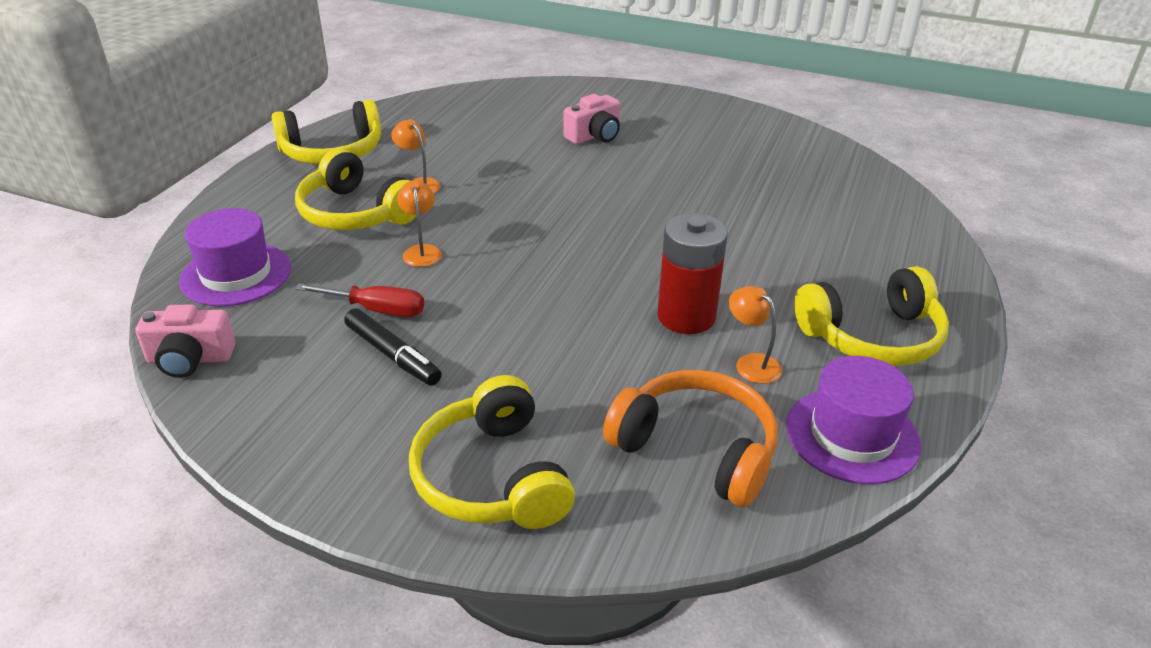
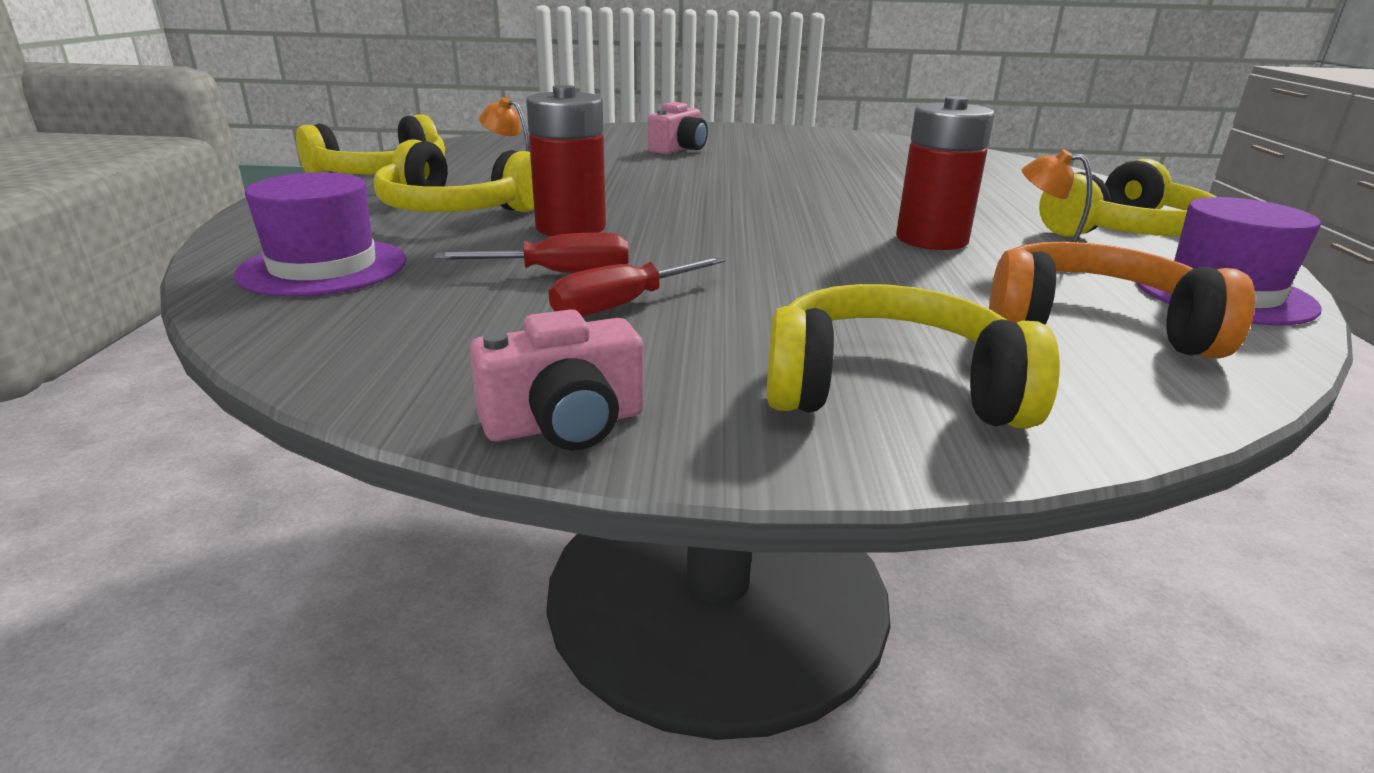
camera: 20 degrees left, 10 degrees down
pink camera [135,304,235,378] -> pink camera moved to [470,309,644,450]
black marker [344,308,442,386] -> red screwdriver [549,257,725,317]
orange lamp [397,180,442,267] -> red battery [526,85,606,236]
yellow headphones [409,375,575,529] -> yellow headphones turned 135 degrees clockwise [767,284,1060,429]

